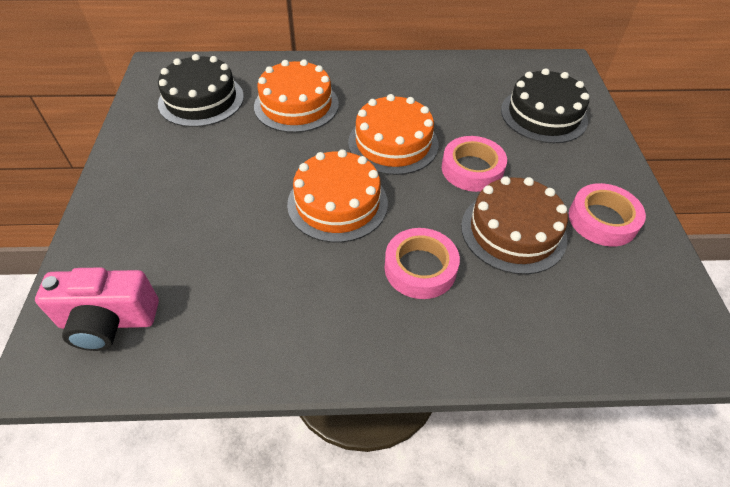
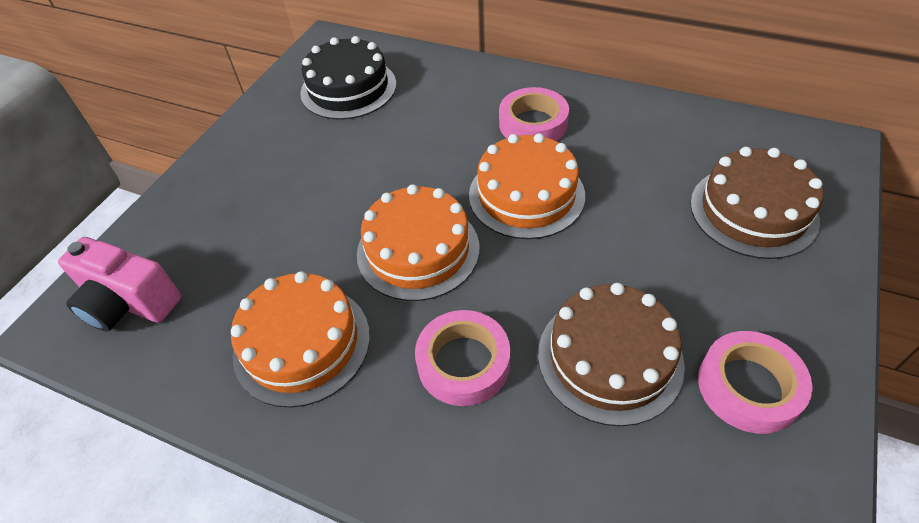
camera: 30 degrees right, 0 degrees up
orange cake [254,59,339,133] -> orange cake moved to [231,271,370,408]
pink tape [442,136,507,192] -> pink tape moved to [499,87,569,141]
black cake [501,68,589,143] -> brown cake [690,147,823,259]

